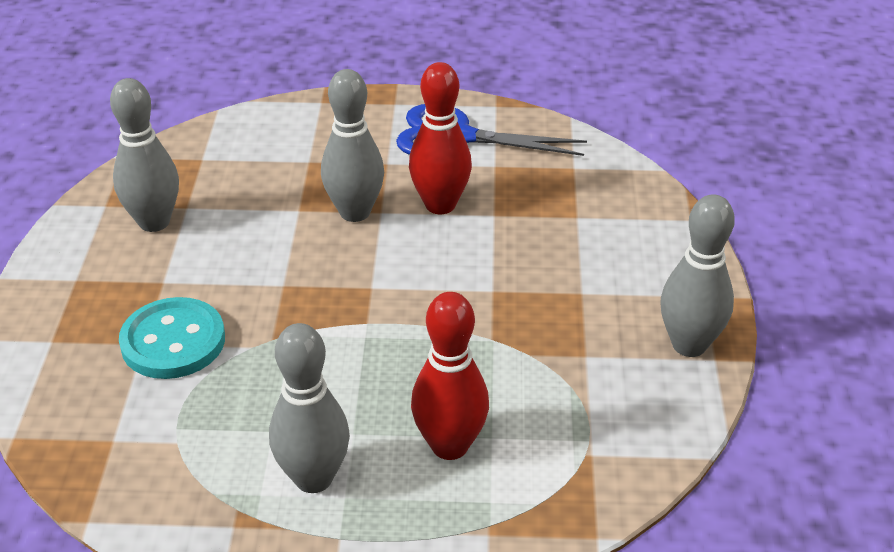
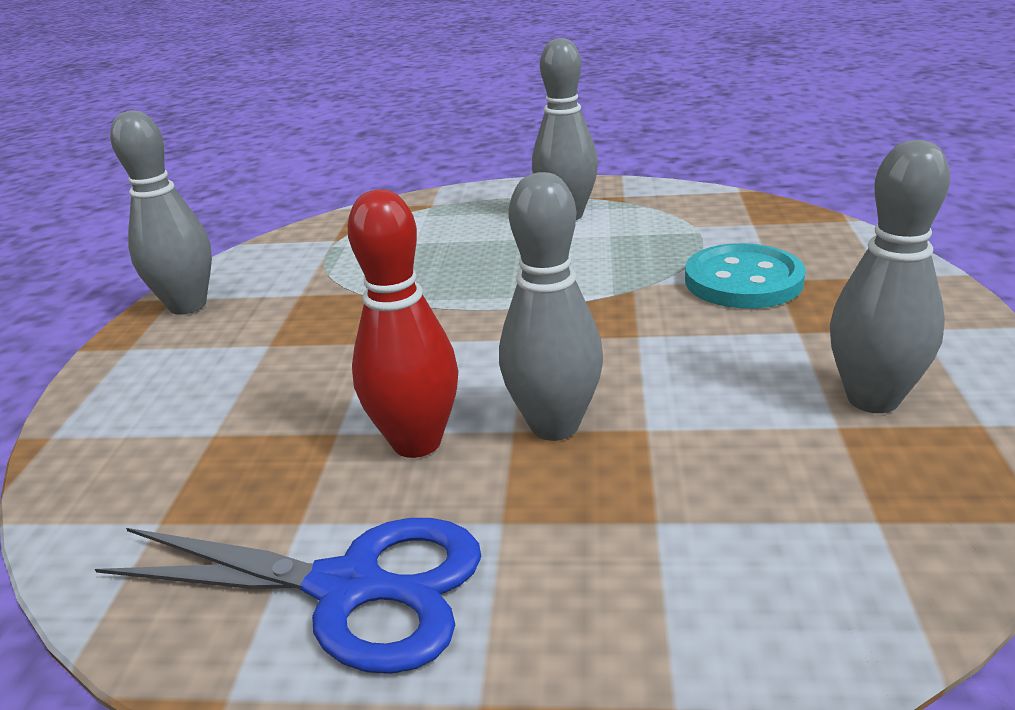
camera: 175 degrees left, 10 degrees down
red bowling pin [411,292,489,460] -> none

